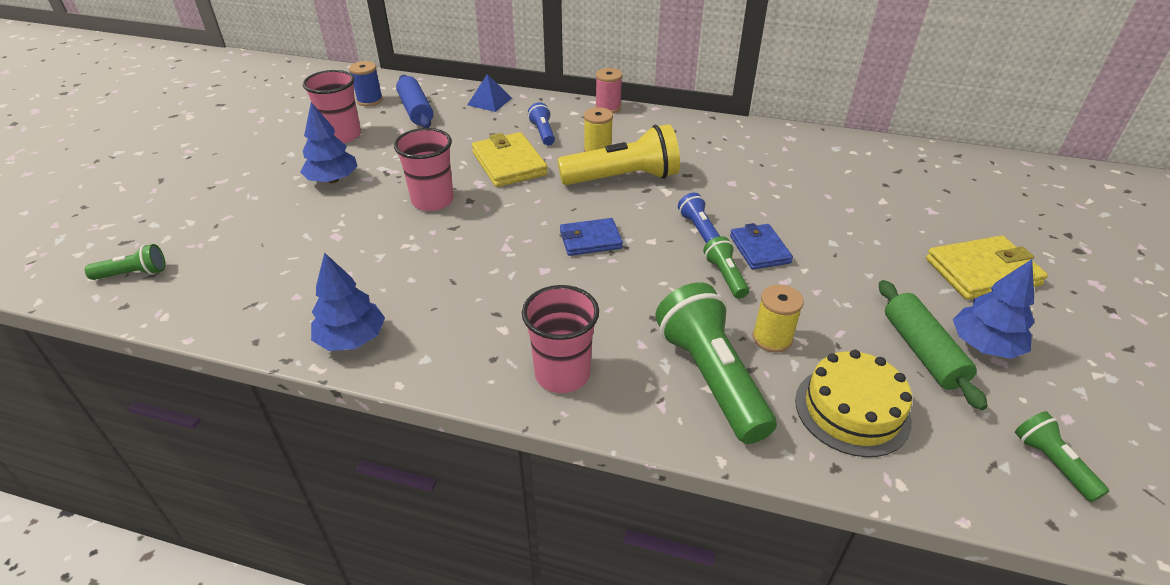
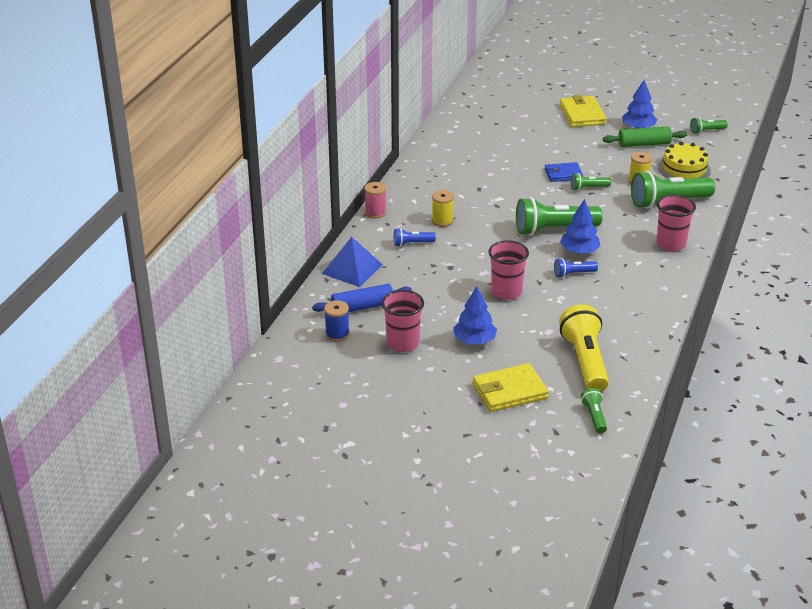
camera: 85 degrees left, 5 degrees down
blue tree [311,252,385,351] -> blue tree moved to [560,199,600,254]
blue pyramid [467,74,512,112] -> blue pyramid [322,237,383,287], size x1.53
yellow wallet [472,132,548,187] -> yellow wallet moved to [473,363,548,412]
yellow flashlight [558,124,680,185] -> yellow flashlight moved to [559,304,609,392]
blue wallet [560,218,623,256] -> green flashlight [516,197,603,236]
blue flashlight [678,193,720,243] -> blue flashlight moved to [554,258,598,278]

